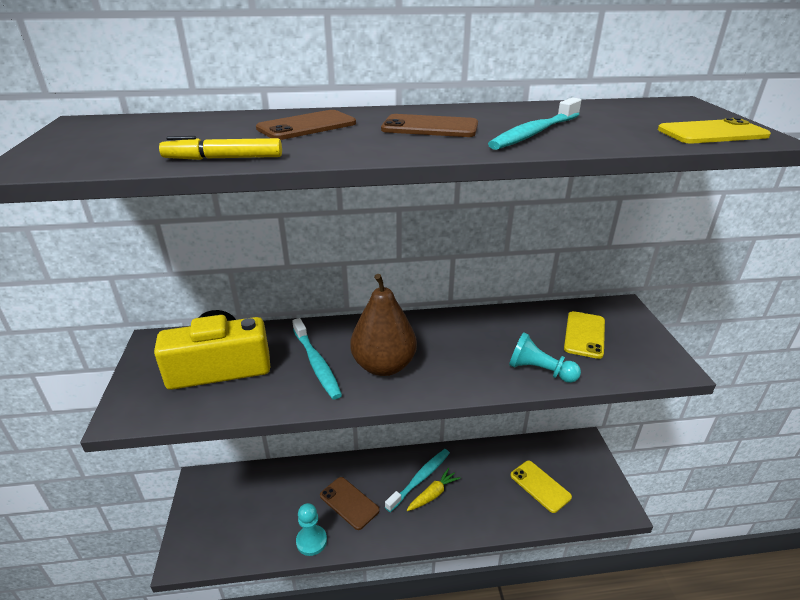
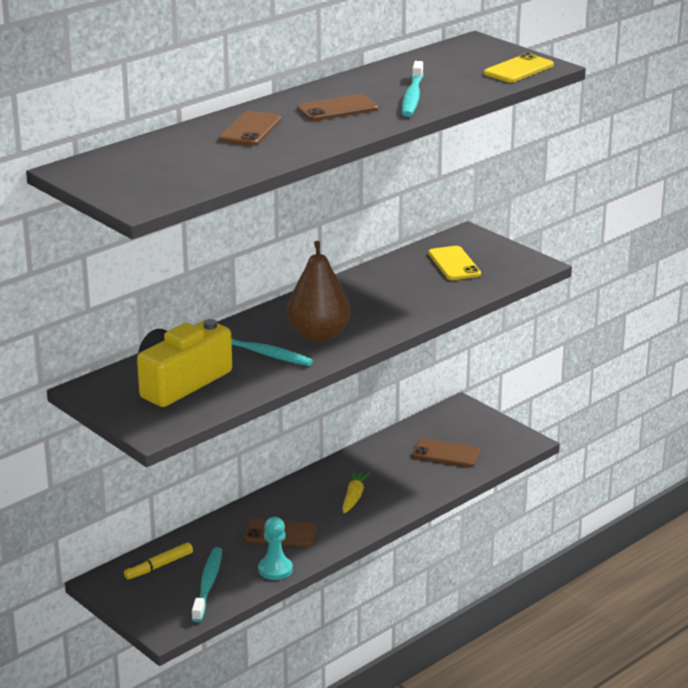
camera: 35 degrees left, 5 degrees down
yellow marker [159,136,282,160] -> yellow marker moved to [124,542,193,579]
turquoise toothbrush [385,449,450,512] -> turquoise toothbrush moved to [192,547,222,622]
turquoise pawn [509,332,581,383] -> none
yellow phone [510,461,572,513] -> brown phone [412,438,480,467]

